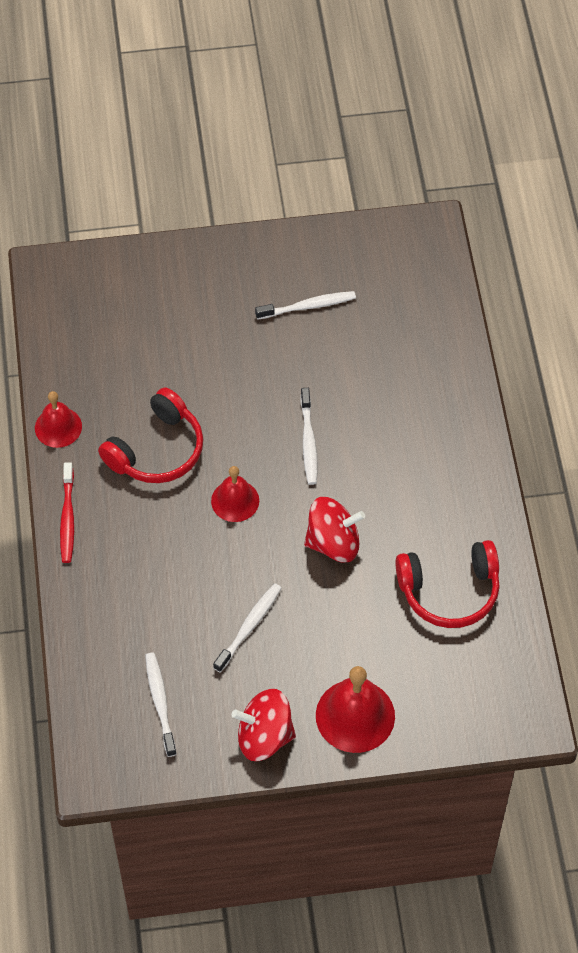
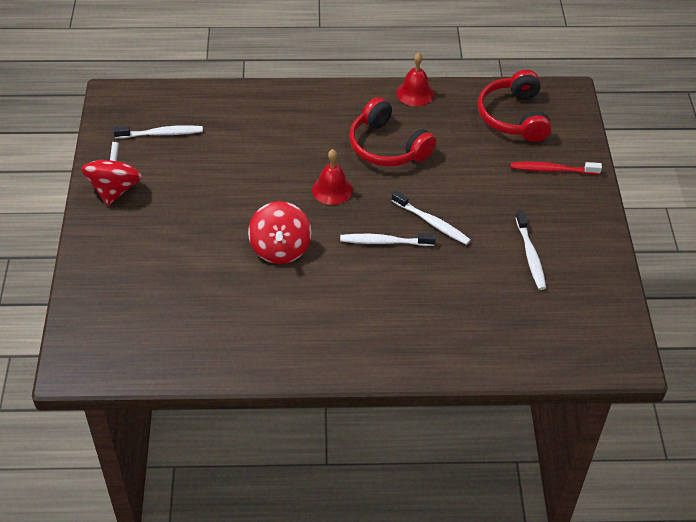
camera: 95 degrees right, 10 degrees down
red toothbrush [60,462,74,563] -> red toothbrush moved to [511,162,602,175]
white toothbrush [213,583,281,673] -> white toothbrush moved to [392,191,471,245]
red bell [316,666,395,753] -> none
red headphones [395,540,500,628] -> red headphones moved to [478,70,552,142]

